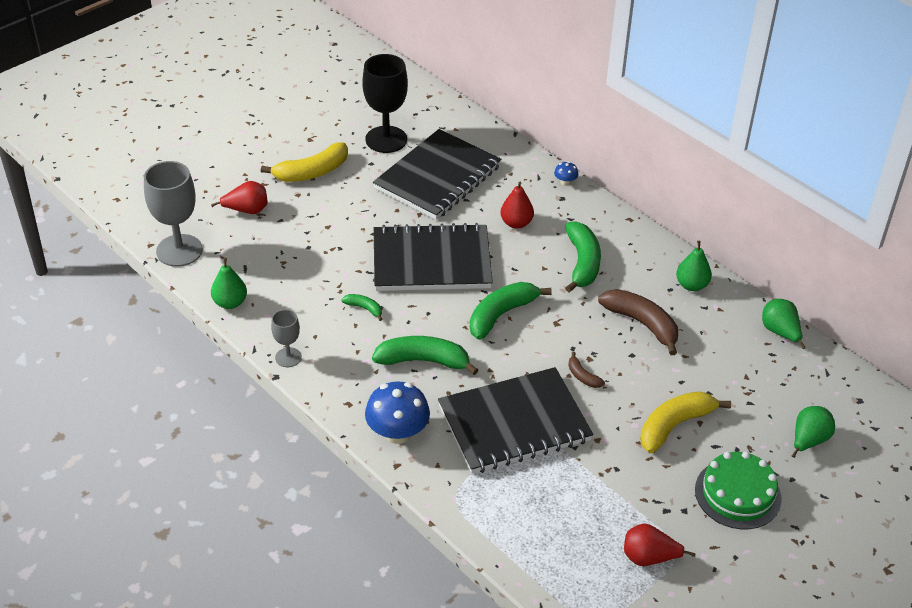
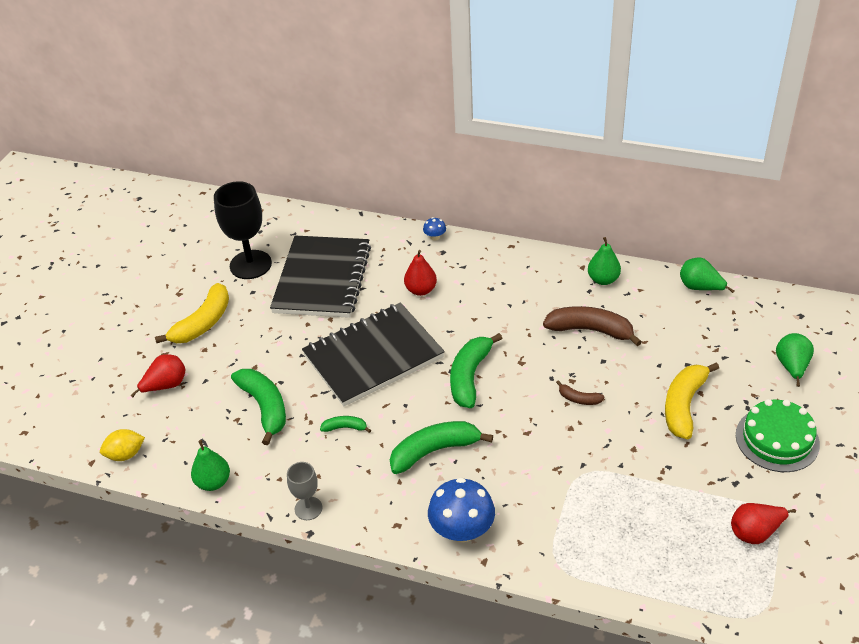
camera: 25 degrees left, 0 degrees up
grey goblet [144,161,203,267] -> yellow lemon [100,429,145,461]
black notebook [438,367,593,474] -> none
green banana [565,221,601,293] -> green banana moved to [231,369,286,445]

